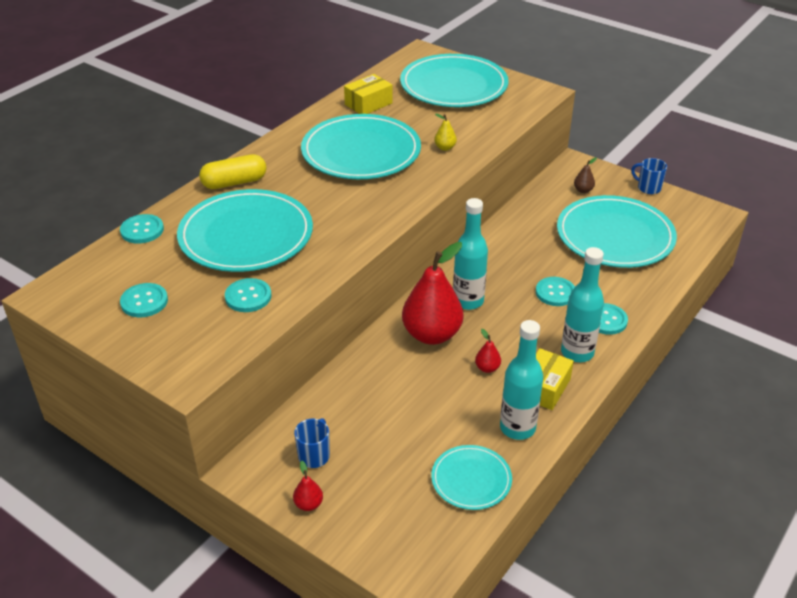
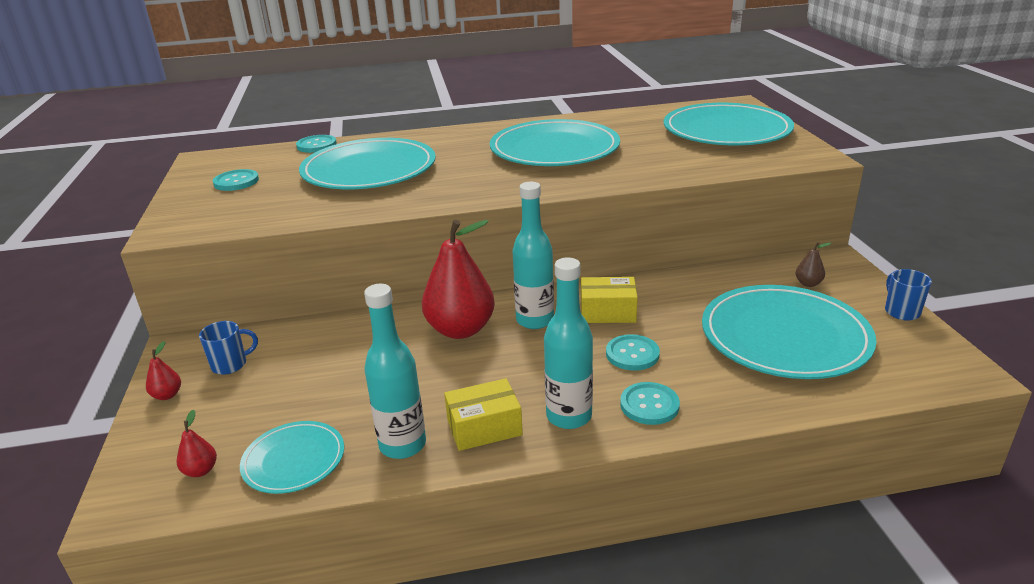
camera: 45 degrees right, 10 degrees down
yellow capsule [199,154,267,189] -> none
turquoise button [225,278,271,312] -> none
yellow box [344,74,392,114] -> yellow box moved to [581,277,638,323]
yellow pear [434,114,457,151] -> none
red pear [475,329,501,373] -> red pear moved to [177,410,217,477]

